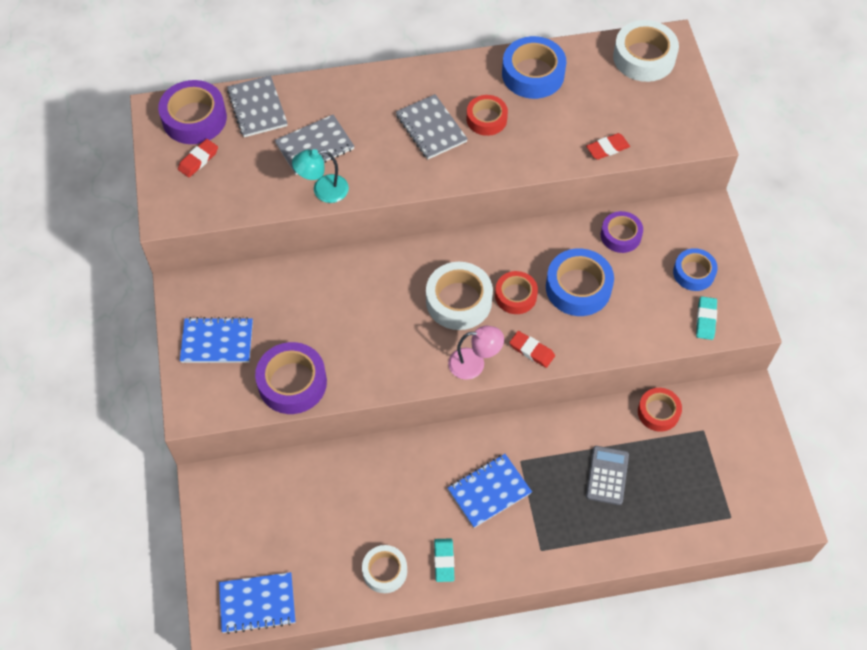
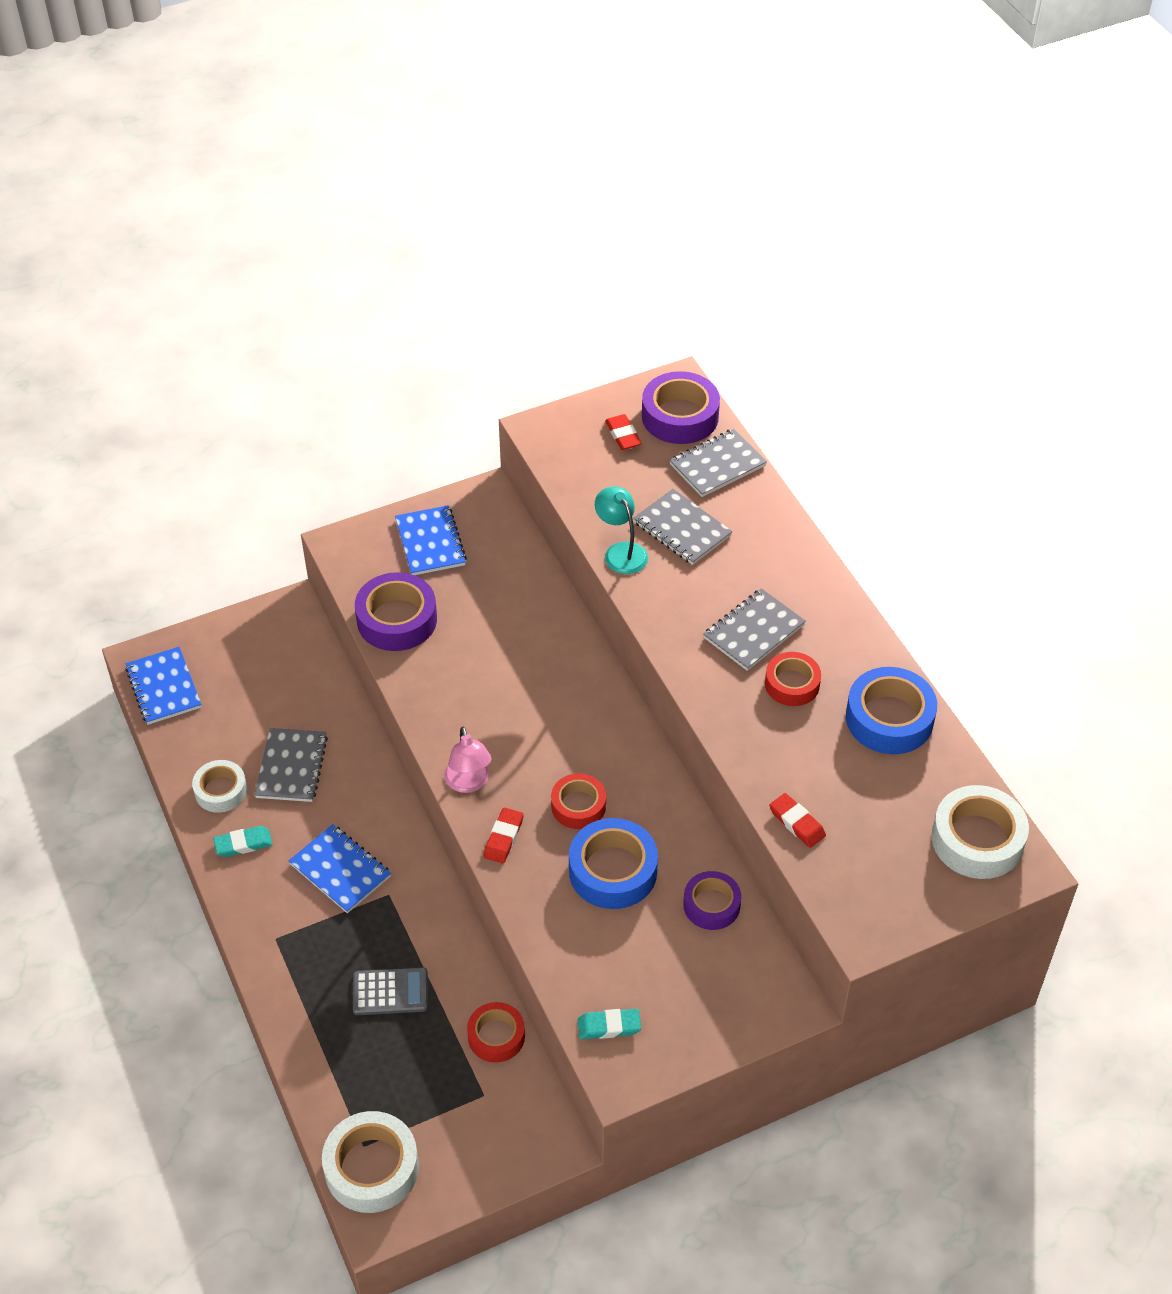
camera: 75 degrees right, 10 degrees down
red eraser [178,139,218,178] -> red eraser turned 45 degrees clockwise [605,414,642,450]
white tape [426,262,493,330] -> white tape moved to [322,1111,419,1213]
blue tape [673,248,718,291] -> none
none -> grey notebook [254,728,328,802]

